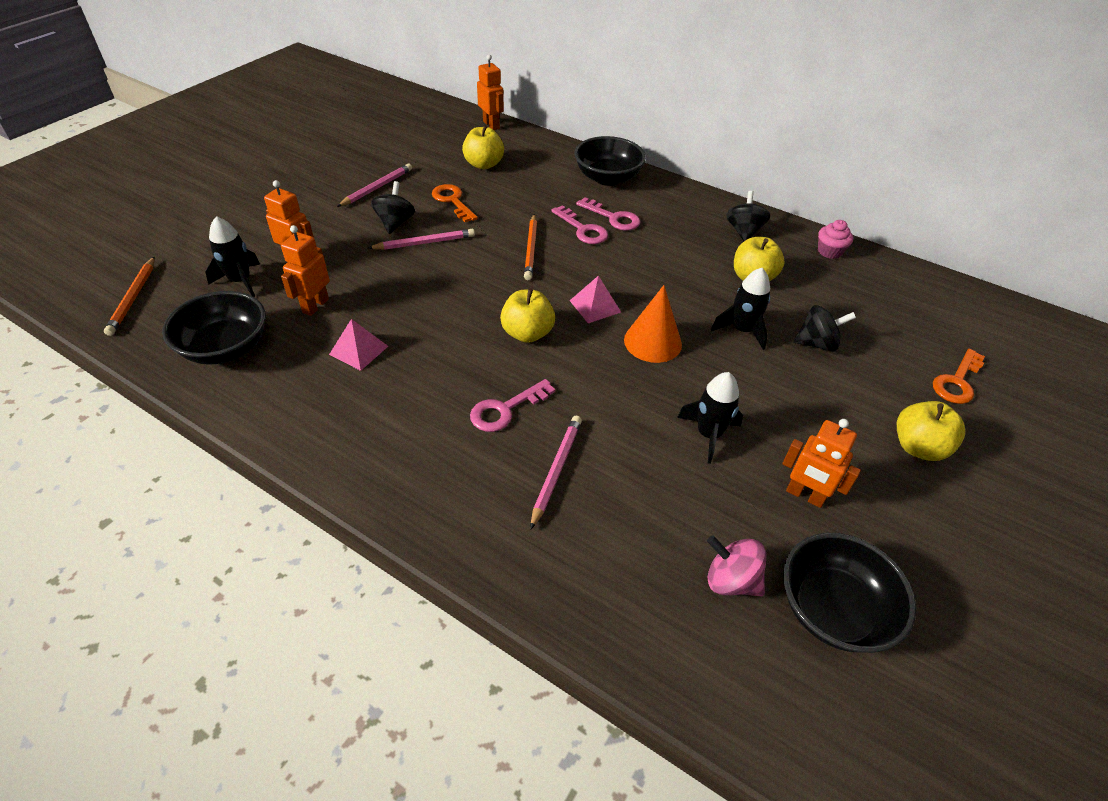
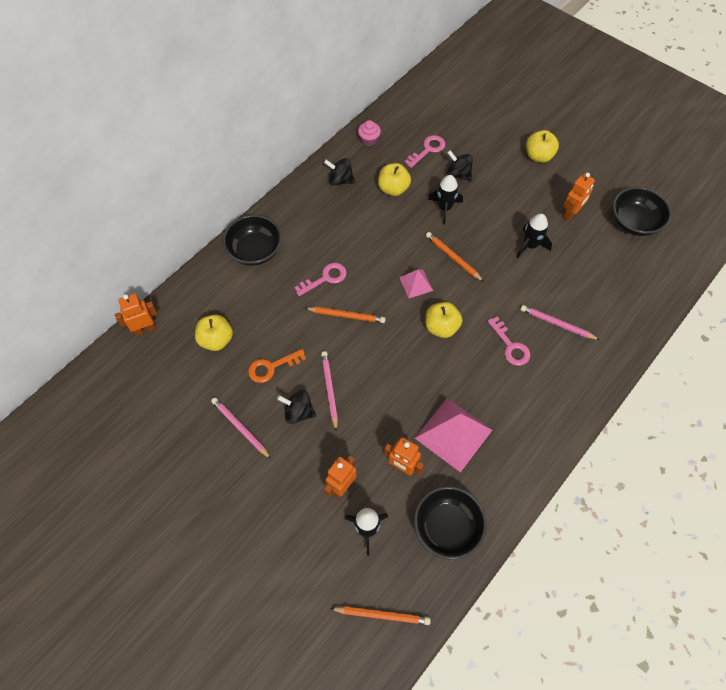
camera: 80 degrees left, 15 degrees up
pink pyramid [329,319,388,371] -> pink pyramid [415,398,492,473], size x1.91
pink key [576,197,640,230] -> pink key moved to [405,135,445,168]
orange cone [624,285,682,363] -> orange pencil [426,232,484,282]
pink spinning top [707,536,767,596] -> none
black spinning top [793,305,856,352] -> black spinning top turned 60 degrees counterclockwise [447,150,473,181]
orange key [933,349,985,404] -> none

